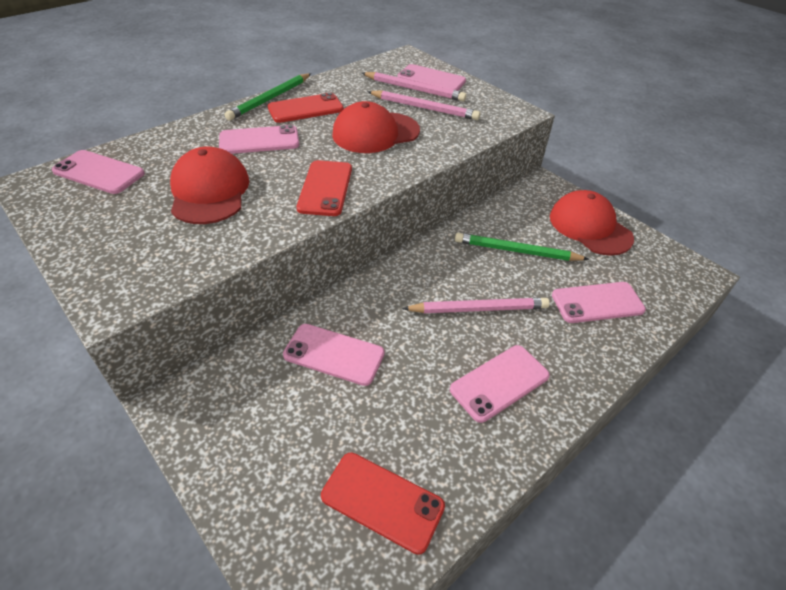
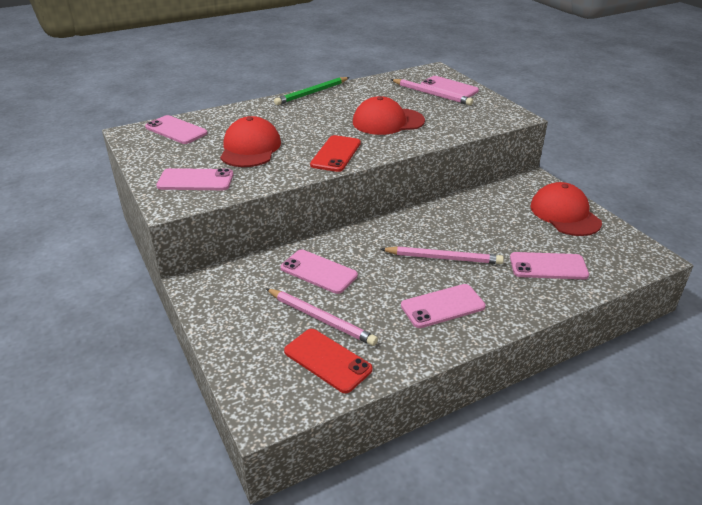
camera: 15 degrees right, 10 degrees down
pink phone [219,125,300,154] -> pink phone moved to [156,168,233,190]
red phone [268,92,344,123] -> none
pink pencil [367,91,480,120] -> pink pencil moved to [266,288,378,346]
green pencil [455,233,589,261] -> none

